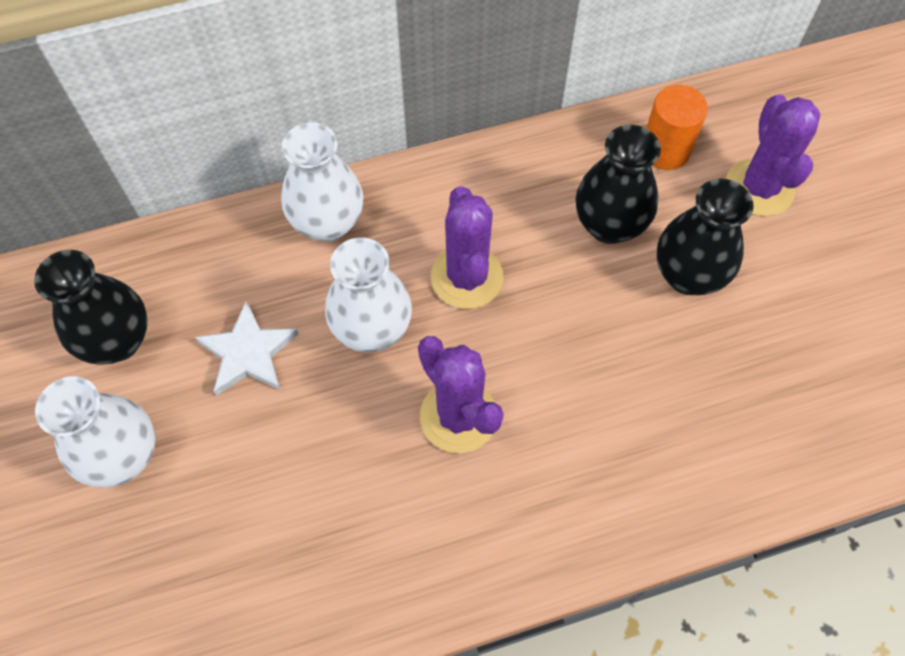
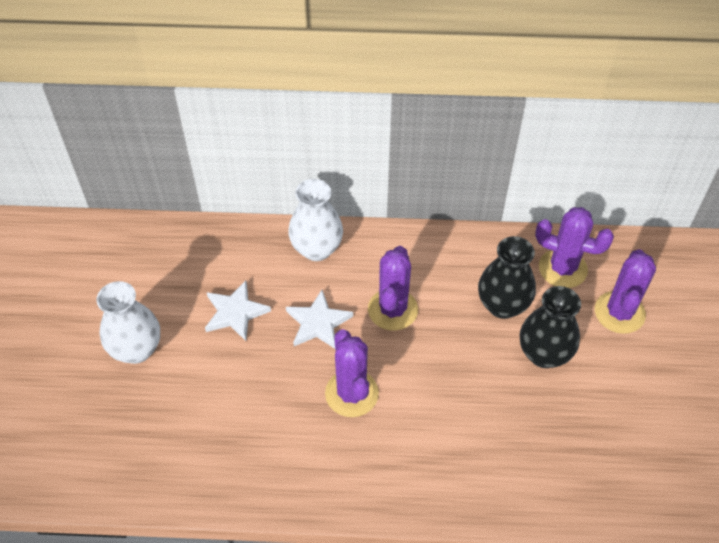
camera: 20 degrees right, 10 degrees down
black vase [34,250,148,365] -> none
white vase [325,238,412,352] -> white star [286,290,353,349]
orange cylinder [646,85,708,170] -> purple cactus [535,207,614,288]

